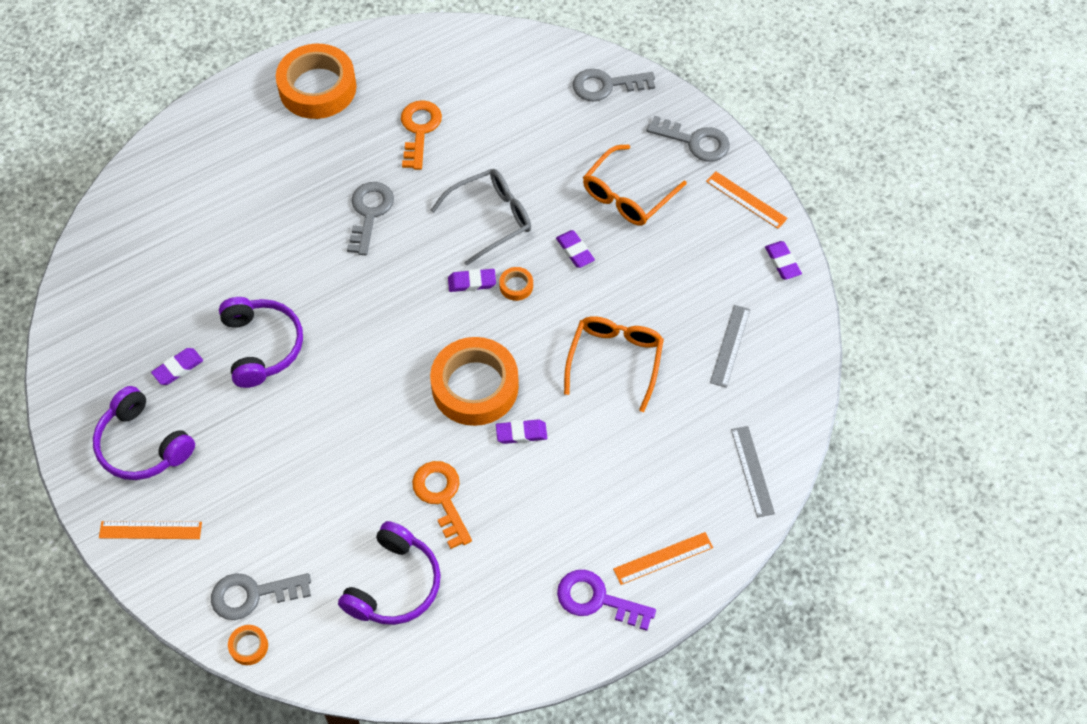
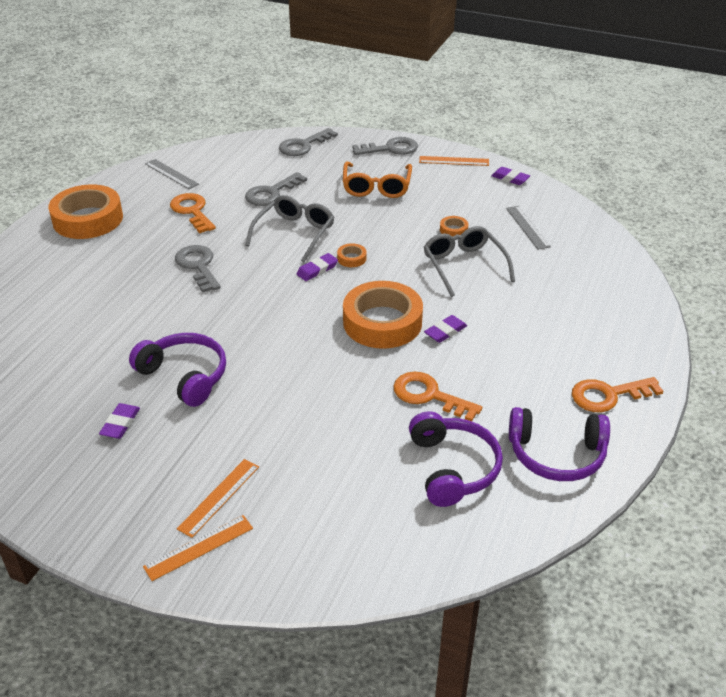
camera: 35 degrees left, 20 degrees down
purple headphones [93,386,195,480] -> purple headphones moved to [509,407,610,481]
grey key [211,573,311,620] -> grey key moved to [245,172,307,206]
orange tape [228,625,268,665] -> orange tape moved to [440,216,468,236]
purple eraser [556,230,595,268] -> none
purple key [557,570,656,631] -> orange key [572,377,663,412]
orange glasses [564,316,664,412] -> grey glasses [424,226,515,297]
orange ruler [613,532,713,585] -> orange ruler moved to [177,459,259,538]
grey ruler [731,426,775,518] -> grey ruler moved to [145,159,199,189]

